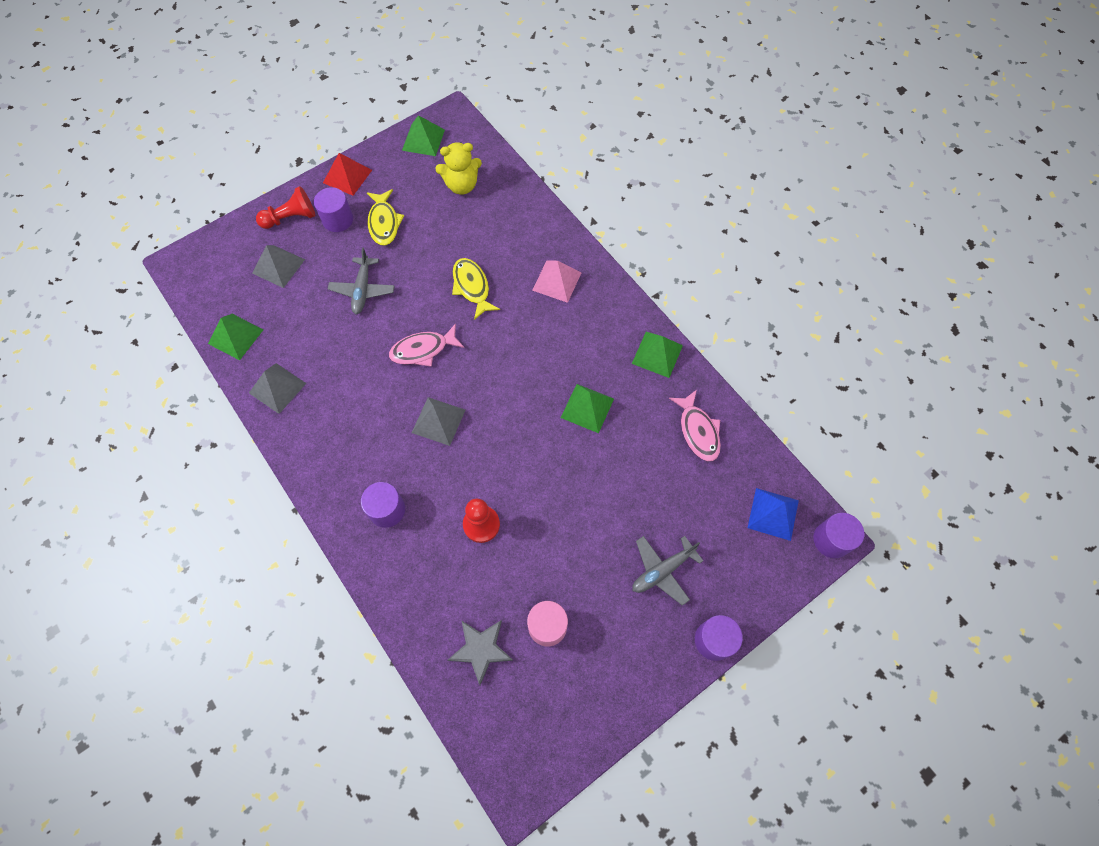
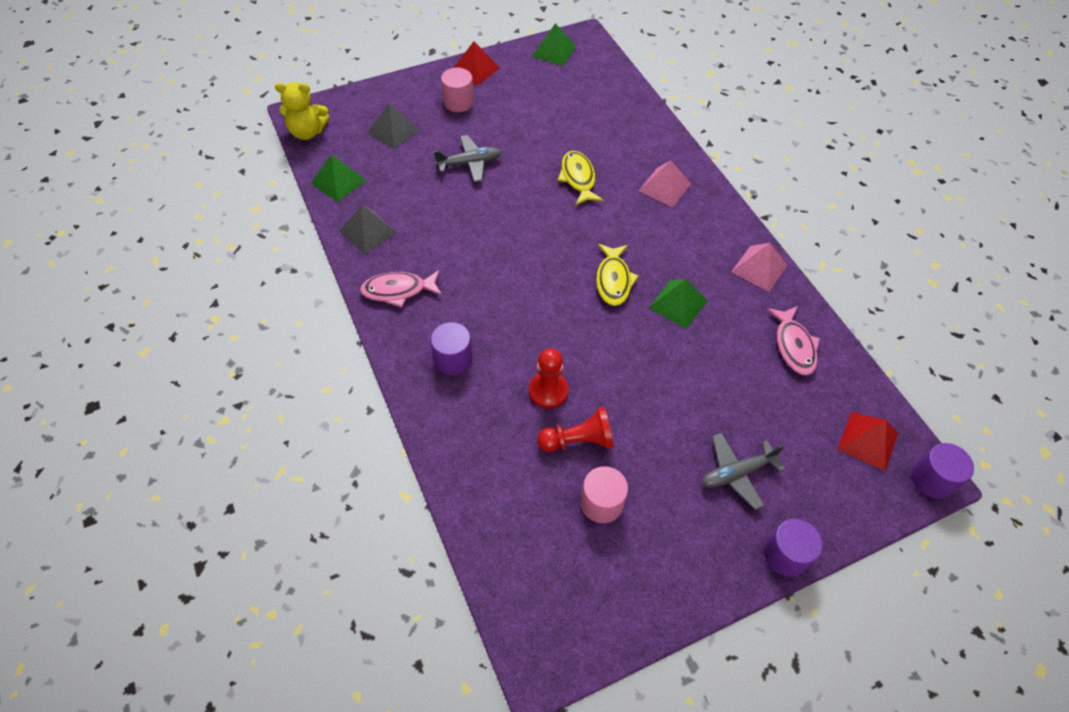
camera: 10 degrees right, 10 degrees down
red pawn [256,186,315,229] -> red pawn moved to [537,407,614,452]
purple cylinder [314,187,353,232] -> pink cylinder [441,68,474,112]
grey plane [328,248,394,314] -> grey plane turned 120 degrees counterclockwise [434,135,502,182]
yellow fish [367,189,404,246] -> yellow fish moved to [596,244,639,306]
pink fish [389,323,464,367] -> pink fish moved to [360,270,442,308]
grey pyramid [412,397,465,446] -> none
yellow teddy bear [435,142,482,195] -> yellow teddy bear moved to [275,82,329,140]
grey star [448,620,513,685] -> none
green pyramid [632,332,683,378] -> pink pyramid [731,243,787,292]
blue pyramid [748,488,799,541] -> red pyramid [838,412,898,471]

